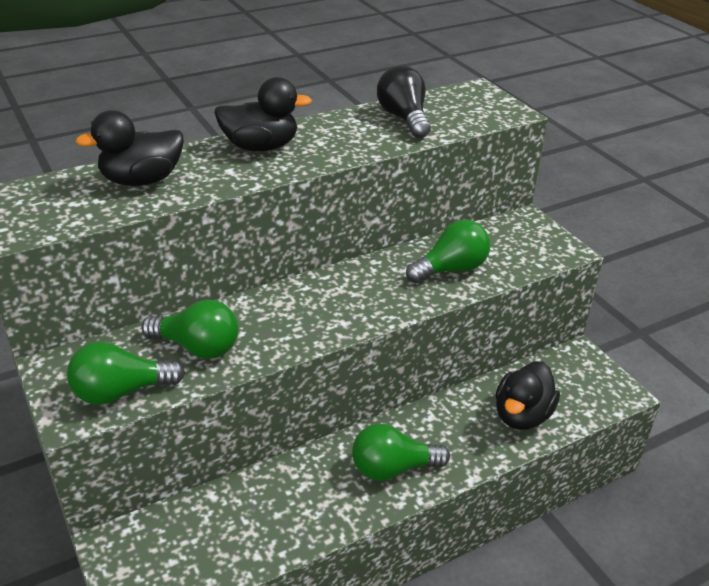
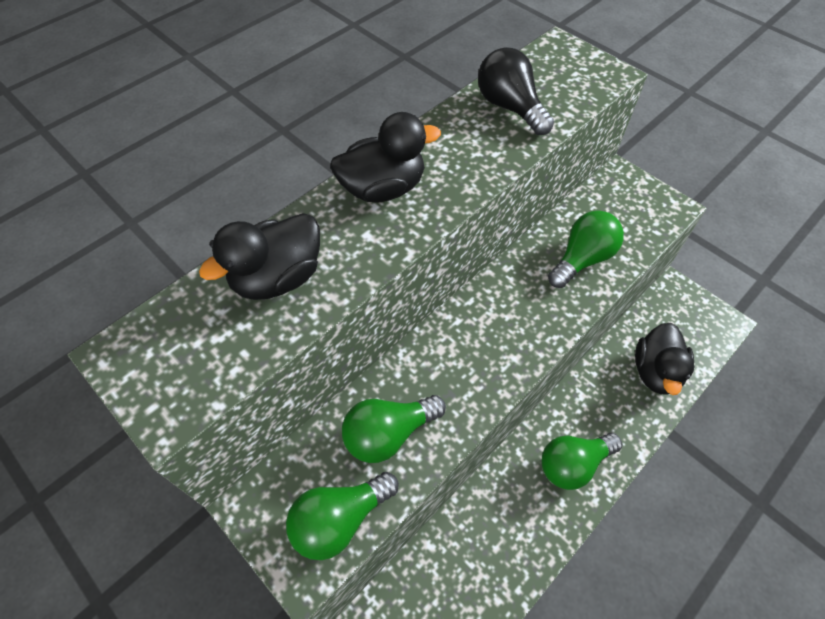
camera: 15 degrees left, 20 degrees up
green light bulb [142,300,238,358] -> green light bulb turned 150 degrees clockwise [342,395,446,463]

